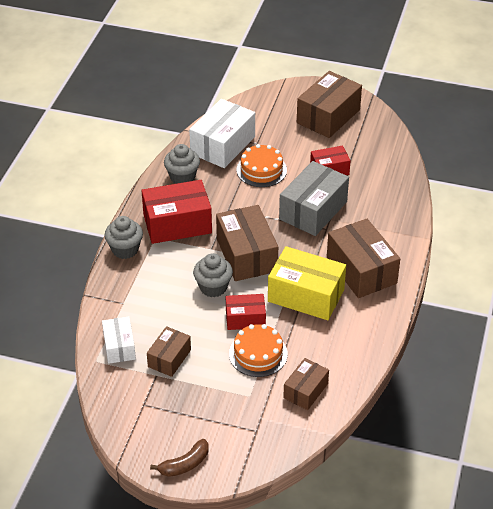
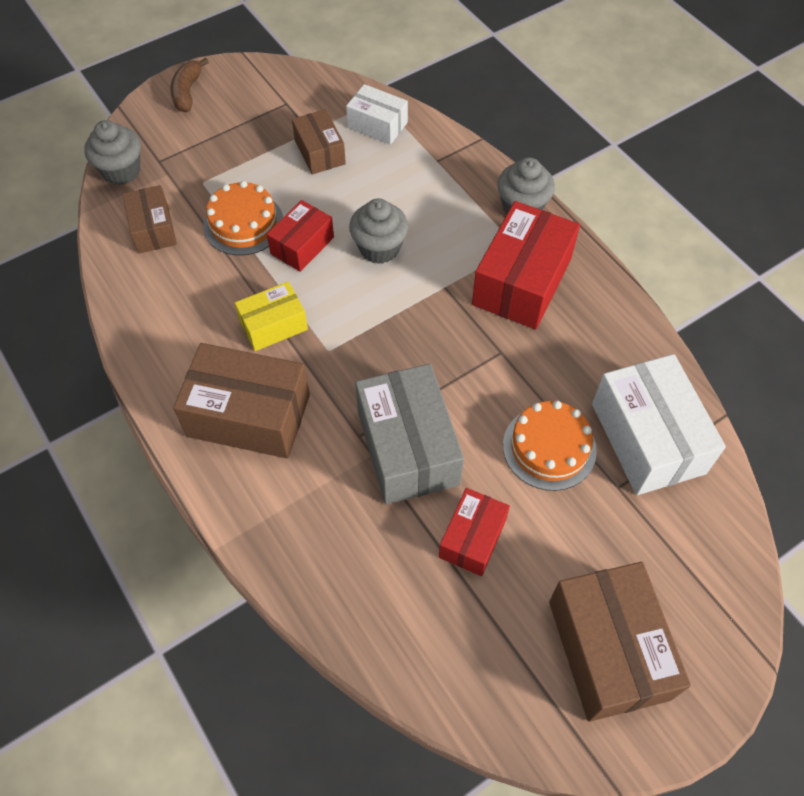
camera: 130 degrees right, 15 degrees up
grey cupcake [164,144,200,184] -> grey cupcake moved to [84,120,141,185]
brown box [216,205,278,281] -> none
yellow box [268,246,346,320] -> yellow box [235,281,308,351], size x0.58

